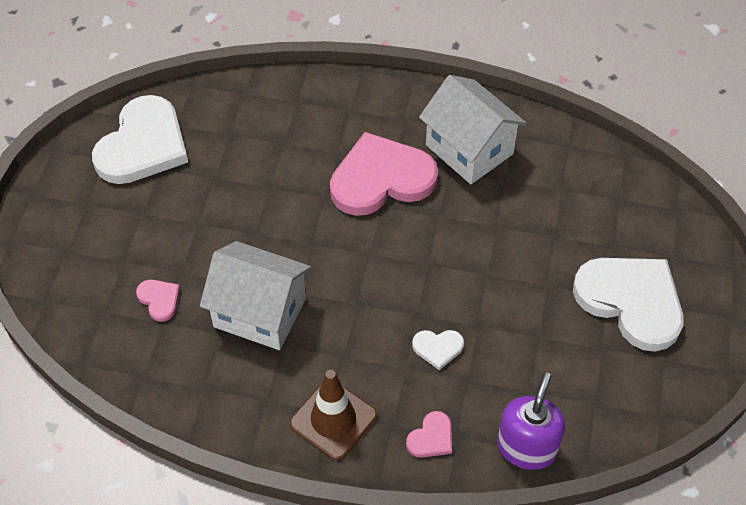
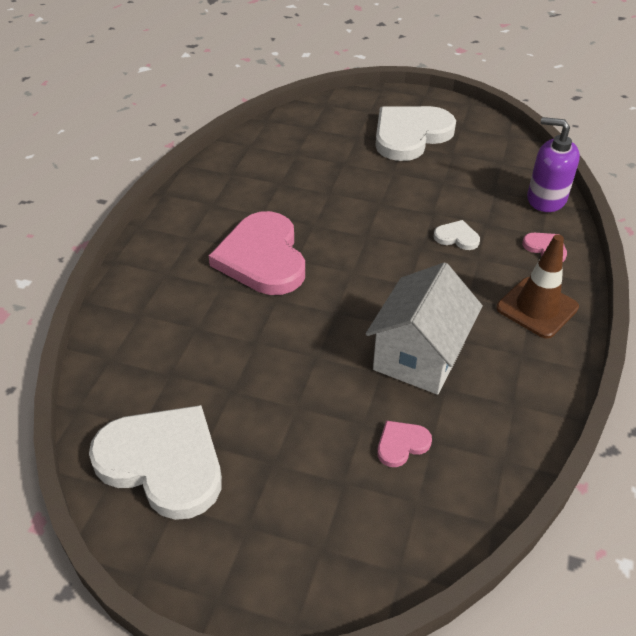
camera: 85 degrees left, 10 degrees down
white heart [412,330,464,370] -> white heart turned 75 degrees counterclockwise [434,220,480,250]
white house [419,75,527,184] -> none

